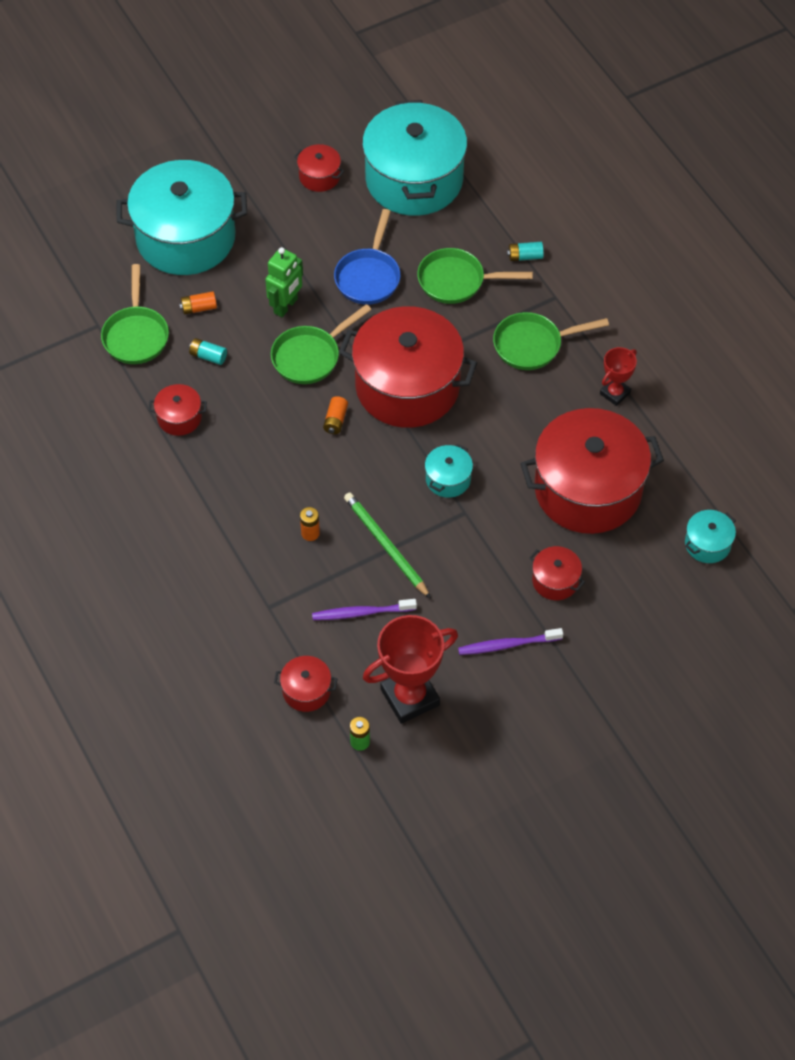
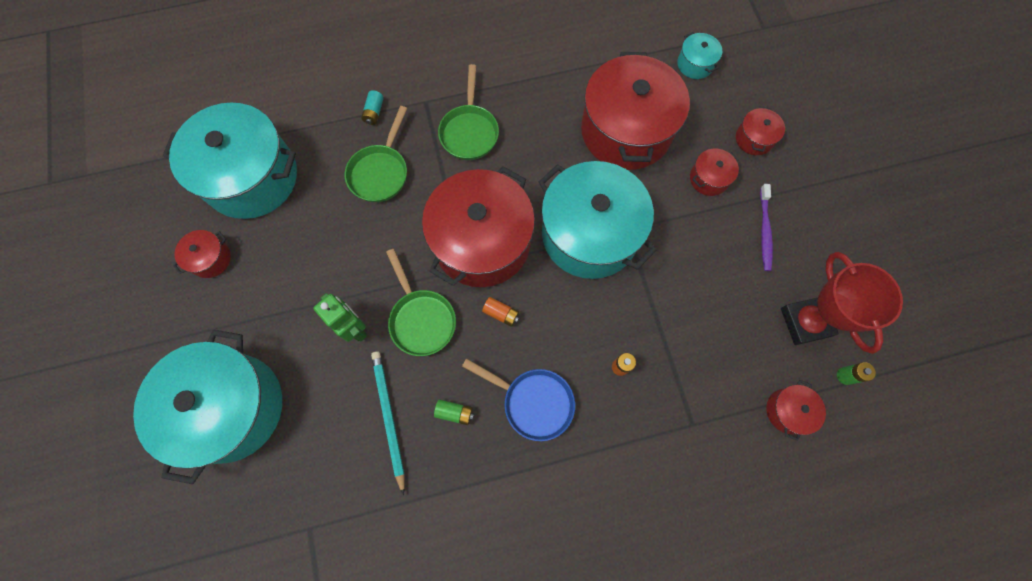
camera: 75 degrees left, 15 degrees up
green pan [101,264,169,364] -> none
red pot [148,384,207,436] -> red pot moved to [736,106,785,155]
orange battery [179,291,217,314] -> none
turquoise battery [189,338,227,365] -> turquoise pencil [371,351,405,495]
purple toothbrush [312,599,417,620] -> none
blue pan [334,209,401,305] -> blue pan moved to [462,358,575,441]
green pencil [344,492,431,599] -> none
turquoise pot [425,444,473,498] -> turquoise pot [539,161,657,279], size x2.37
red trophy [600,347,637,406] -> none
none -> green battery [434,399,474,425]

